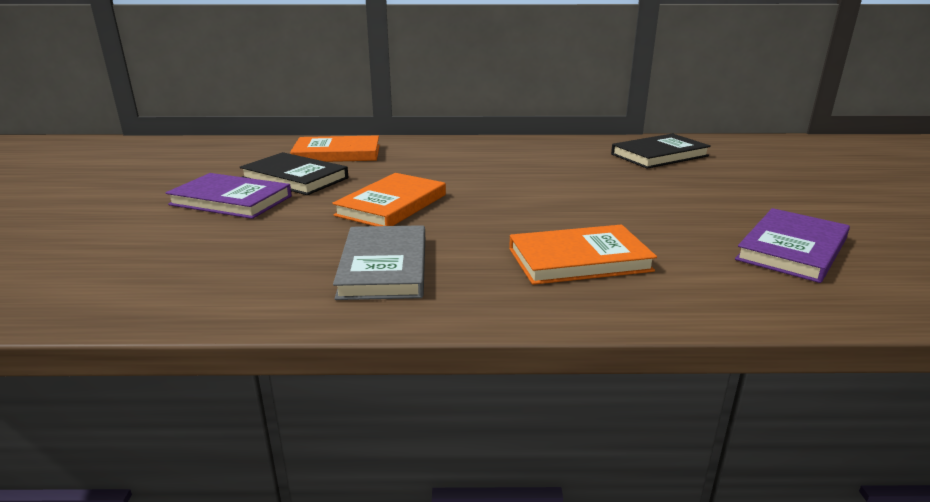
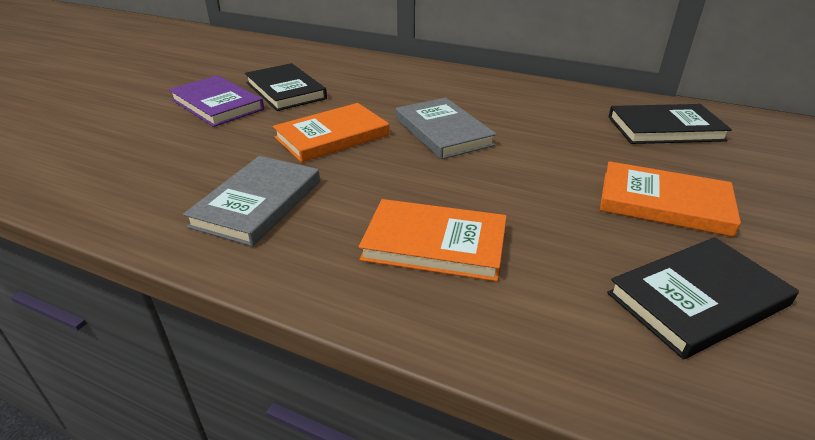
camera: 25 degrees right, 10 degrees up
orange book [290,135,380,162] -> orange book moved to [600,161,741,237]
purple book [735,208,850,283] -> black book [607,237,799,359]
none -> grey book [396,97,497,159]

